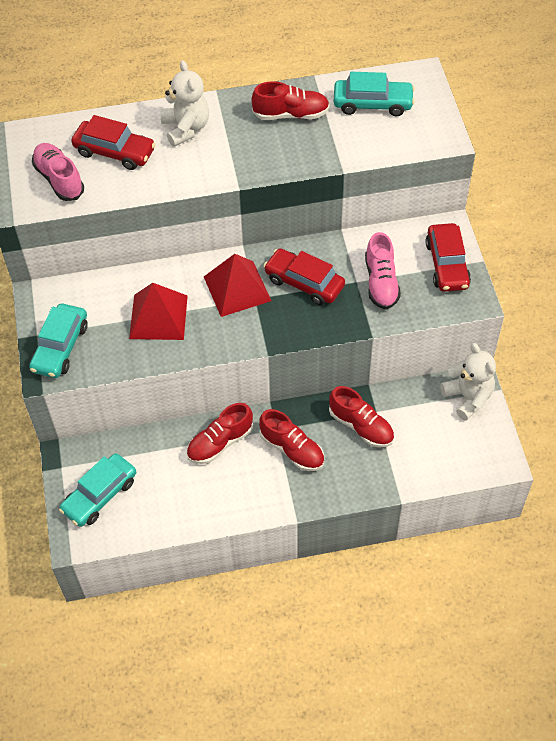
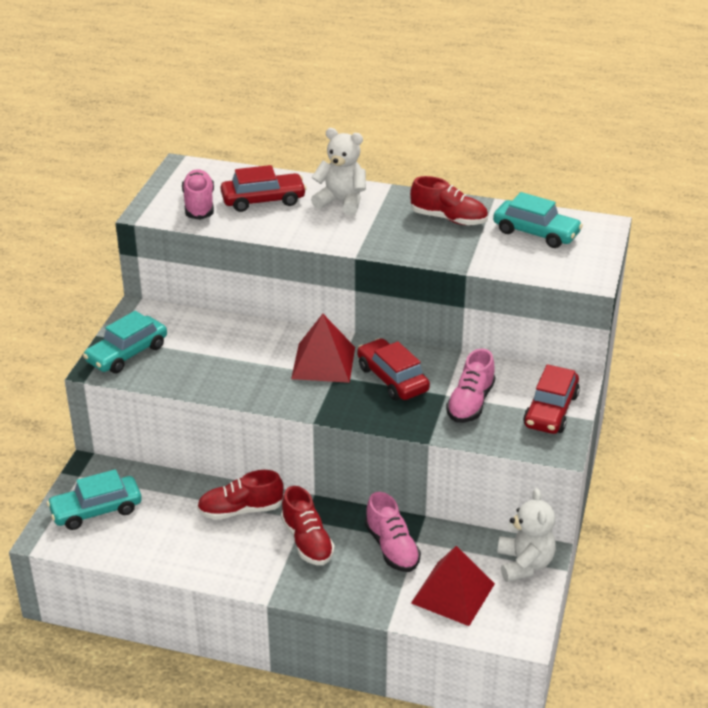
camera: 25 degrees right, 20 degrees down
red car [71,115,156,170] -> red car turned 60 degrees counterclockwise [220,165,307,212]
red pyramid [129,283,188,340] -> red pyramid moved to [411,546,495,626]
white teddy bear [160,60,209,147] -> white teddy bear turned 75 degrees counterclockwise [311,128,366,215]
red shoe [329,386,394,447] -> pink shoe [365,492,421,572]

